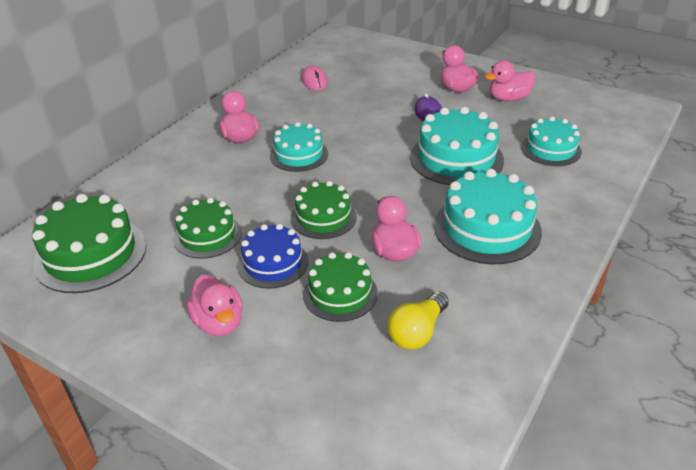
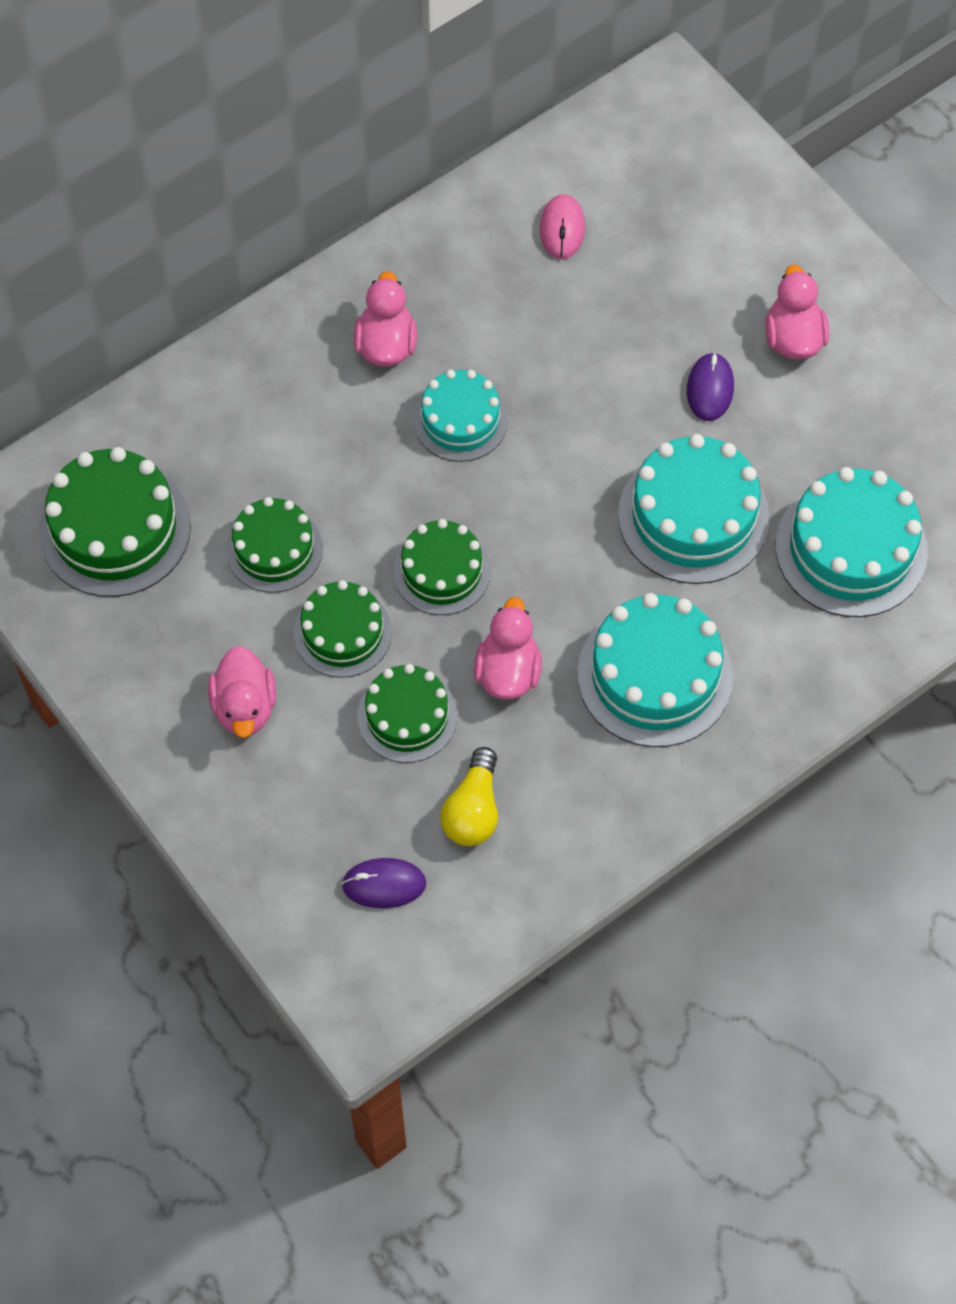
camera: 20 degrees right, 25 degrees up
blue cake [237,224,308,289] -> green cake [294,580,392,678]
yellow light bulb [388,292,449,350] -> yellow light bulb turned 45 degrees counterclockwise [440,747,498,846]
pink duck [485,61,536,102] -> none
turquoise cake [521,117,582,166] -> turquoise cake [775,467,928,617], size x1.57
none -> purple mouse [342,858,426,909]

